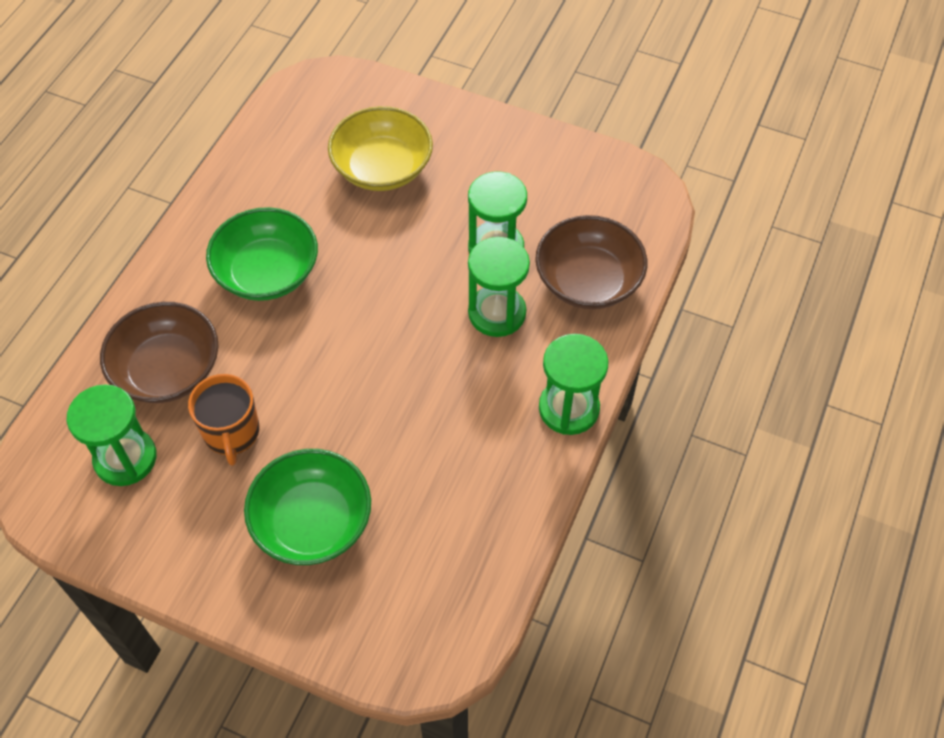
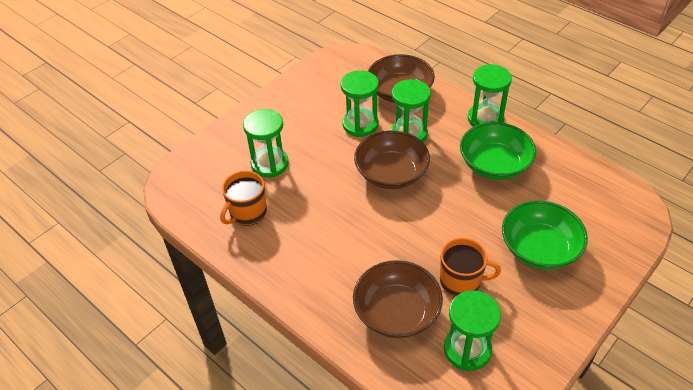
camera: 70 degrees left, 10 degrees down
green bowl [206,207,318,301] -> green bowl moved to [460,122,536,180]
yellow bowl [328,106,433,191] -> green hourglass [243,109,289,178]
none -> orange mug [220,171,267,226]
none -> brown bowl [354,131,430,189]

